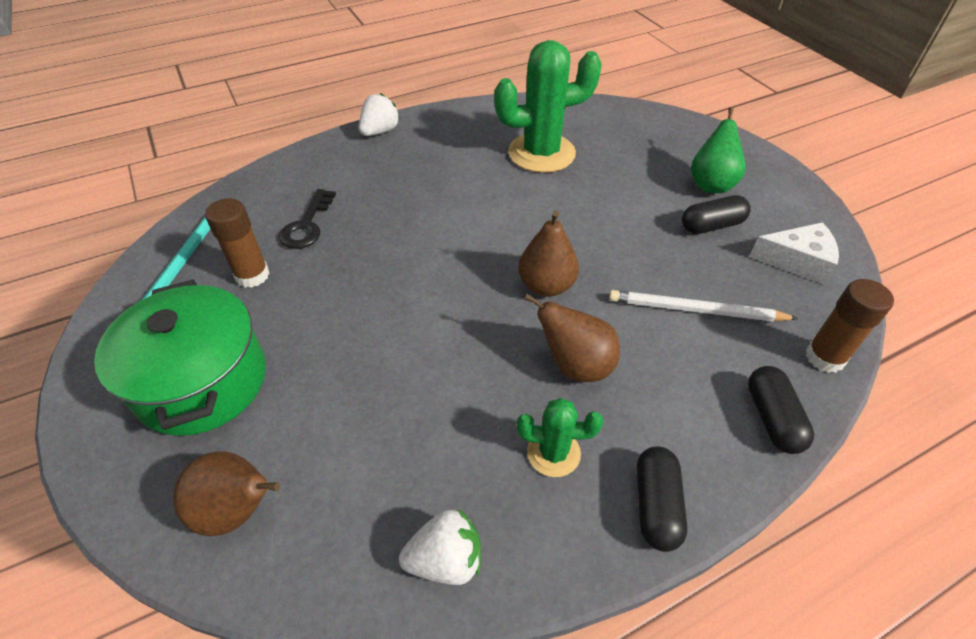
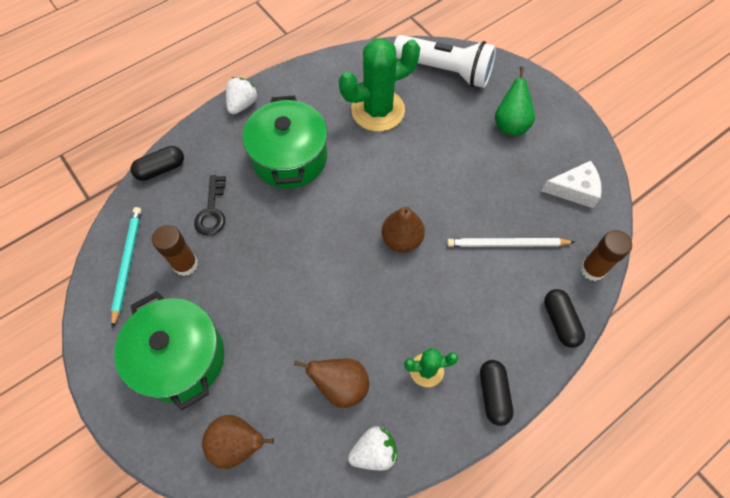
camera: 10 degrees left, 15 degrees up
brown pear [524,294,620,382] -> brown pear moved to [294,358,369,408]
black capsule [682,195,751,234] -> black capsule moved to [131,146,184,181]
none -> green pot [242,95,327,189]
none -> white flashlight [394,35,496,88]

